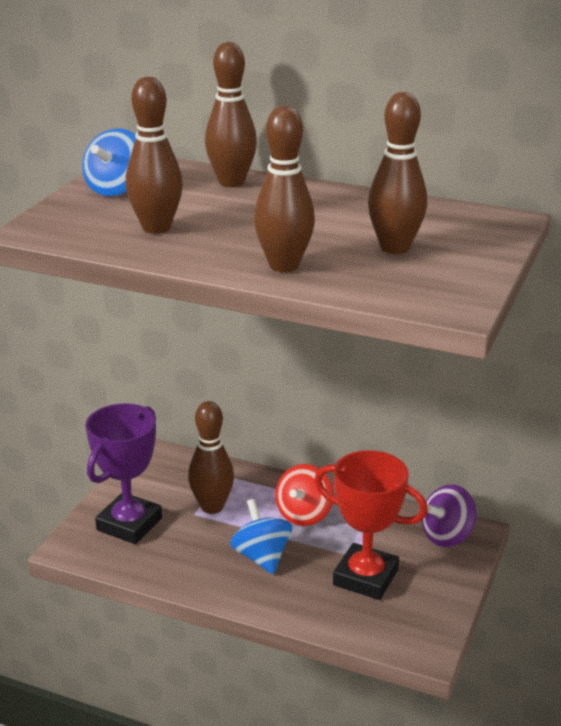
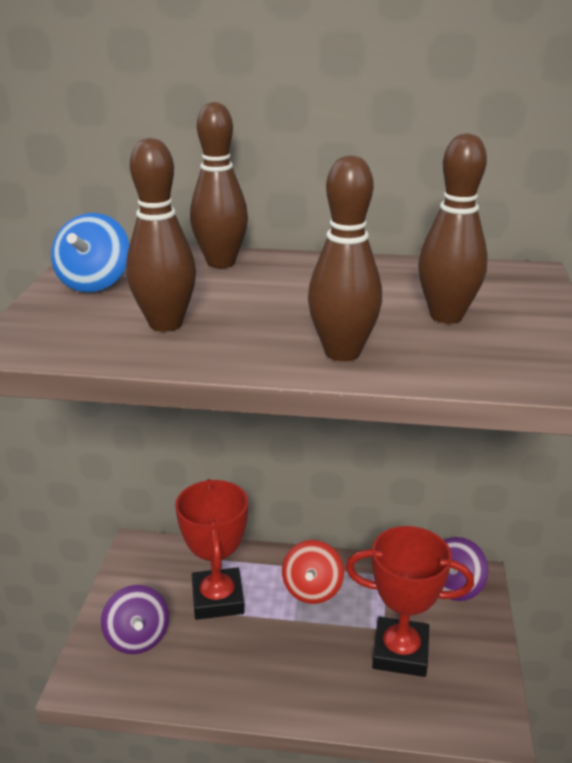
camera: 15 degrees left, 0 degrees up
purple trophy [85,403,162,544] -> purple spinning top [101,585,169,654]
brown bowling pin [188,401,234,514] -> red trophy [175,479,248,620]
blue spinning top [230,499,292,574] -> none

